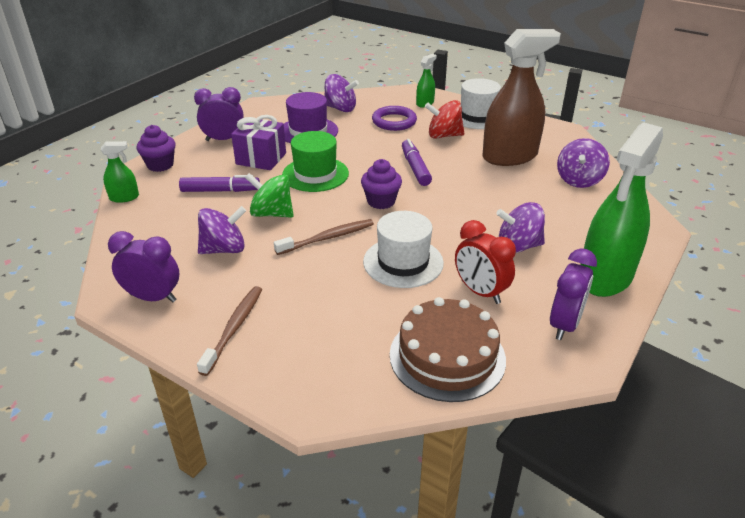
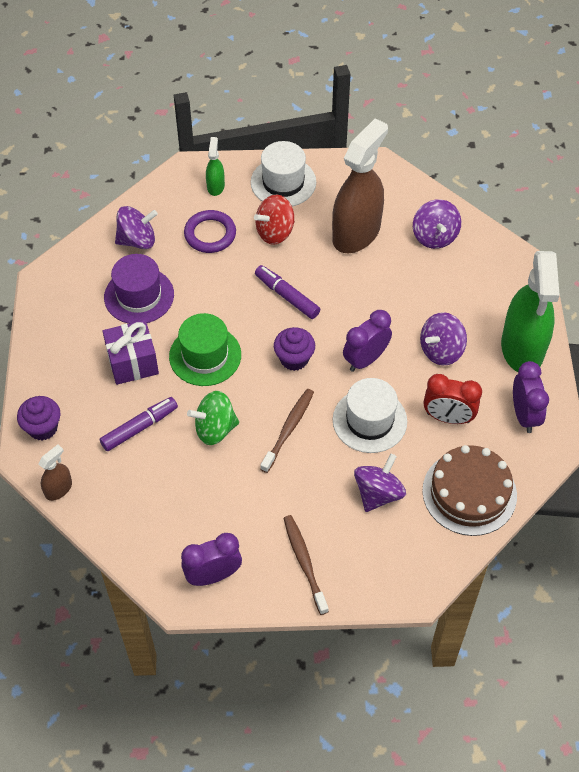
camera: 35 degrees left, 20 degrees up
green spray bottle [101,141,139,203] -> brown spray bottle [38,445,72,501]
purple clock [194,87,244,141] -> purple clock moved to [343,310,392,372]
purple spinning top [198,206,246,254] -> purple spinning top moved to [354,454,406,512]

